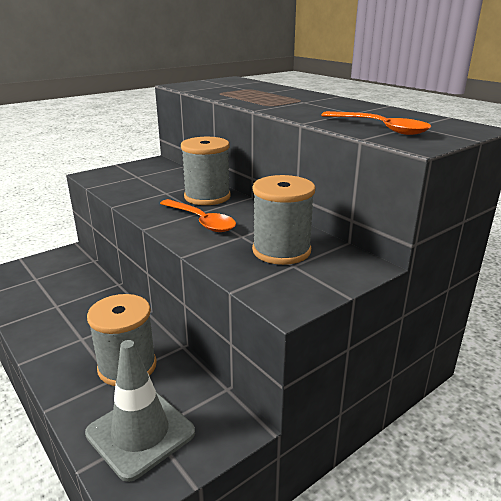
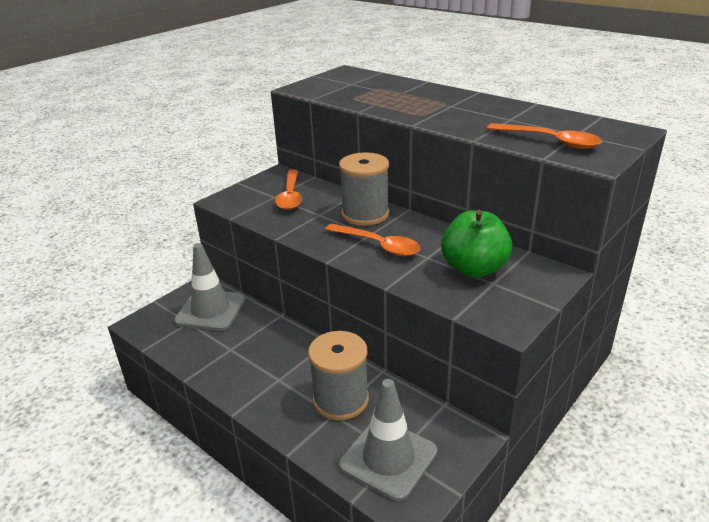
camera: 10 degrees left, 5 degrees up
grey spool [252,175,315,265] -> green apple [441,210,512,278]
none -> grey traffic cone [174,243,246,331]
none -> orange spoon [275,170,302,210]

